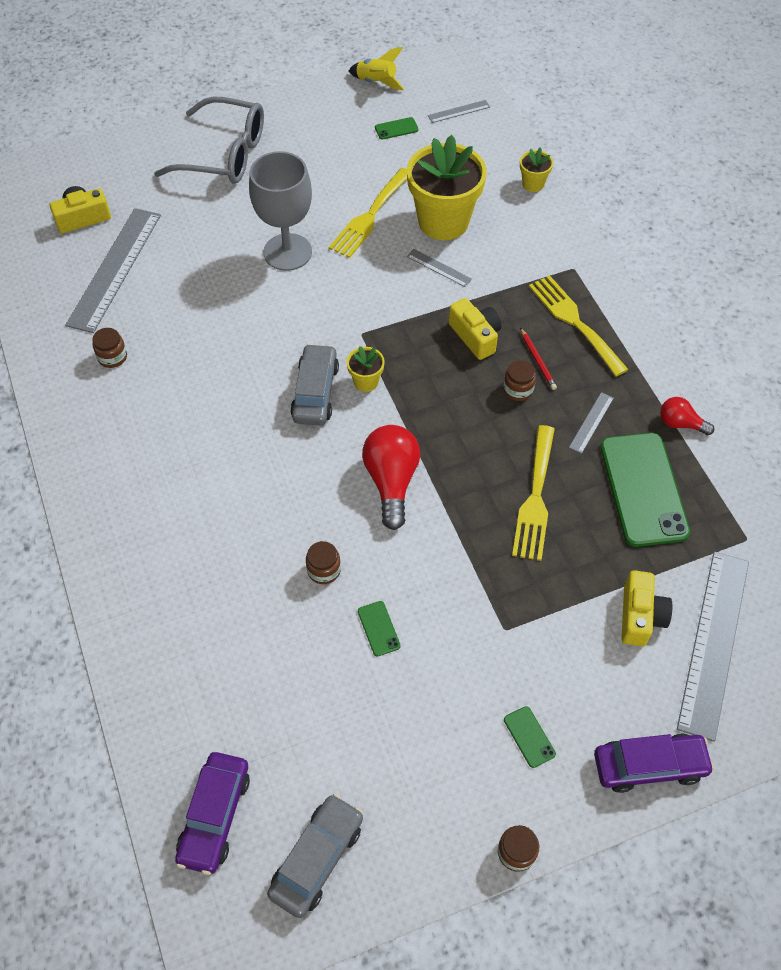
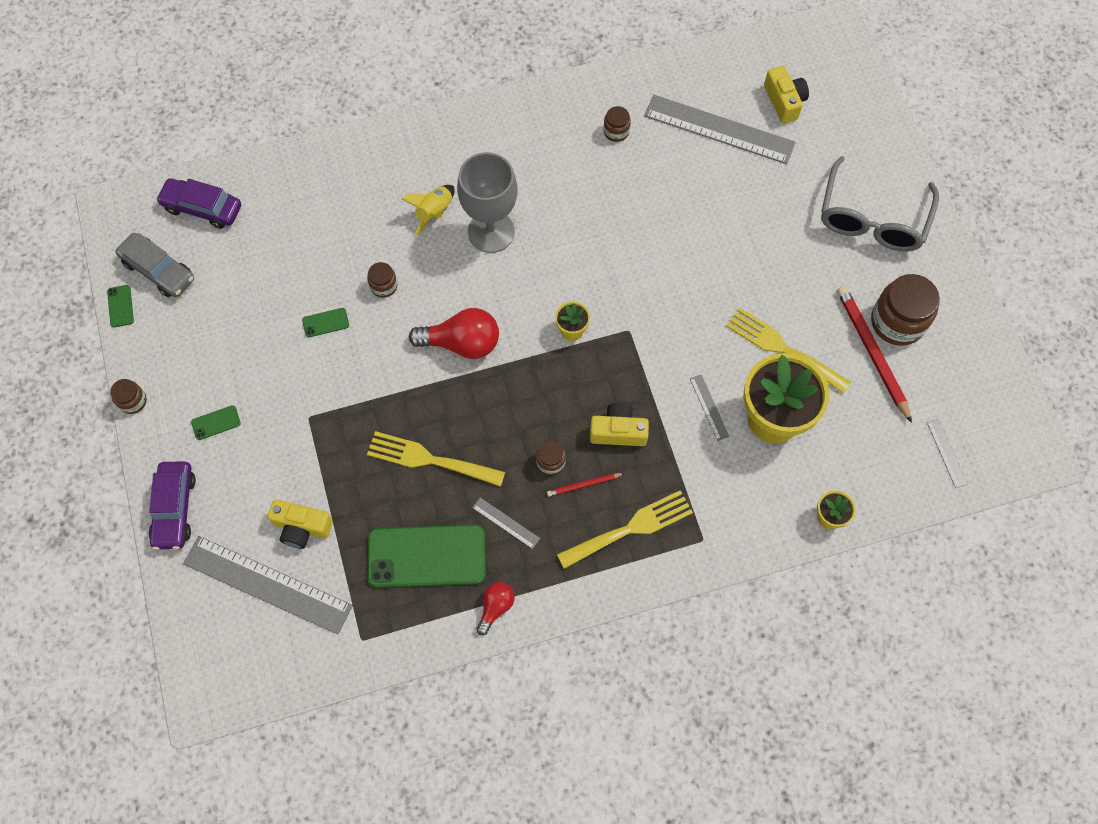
camera: 95 degrees right, 10 degrees up
grey goblet [249,151,312,271] -> grey goblet moved to [457,152,517,253]
grey car [290,344,339,425] -> none
yellow rocket [349,47,405,90] -> yellow rocket moved to [401,185,455,237]
green phone [375,117,419,140] -> green phone moved to [107,285,134,328]
grey ruler [407,249,472,287] -> grey ruler turned 60 degrees counterclockwise [690,374,729,441]
yellow camera [449,298,502,360] -> yellow camera turned 150 degrees counterclockwise [590,403,649,446]
none -> red pencil [837,286,912,423]
none -> brown jar [871,274,940,346]

